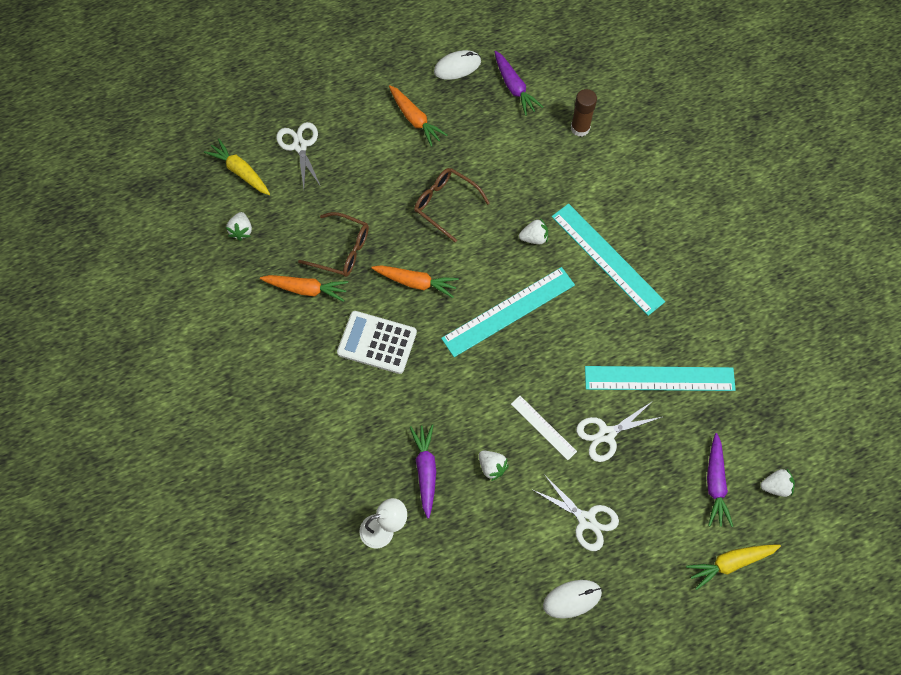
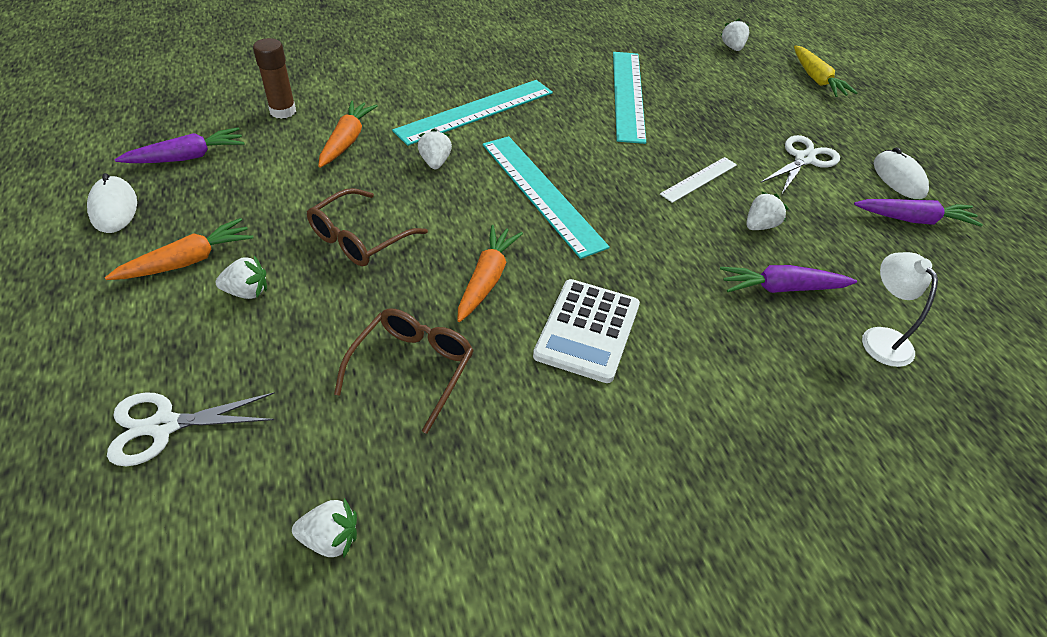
camera: 90 degrees left, 20 degrees down
yellow carrot [204,138,270,195] -> none
orange carrot [260,275,348,302] -> orange carrot moved to [318,101,377,168]
white scissors [576,400,662,462] -> none
purple carrot [707,433,733,527] -> purple carrot moved to [854,199,983,227]
none -> white strawberry [216,256,267,299]

